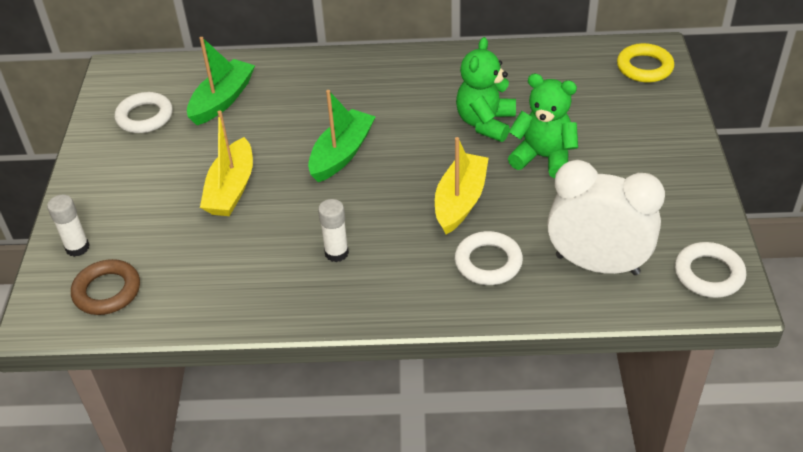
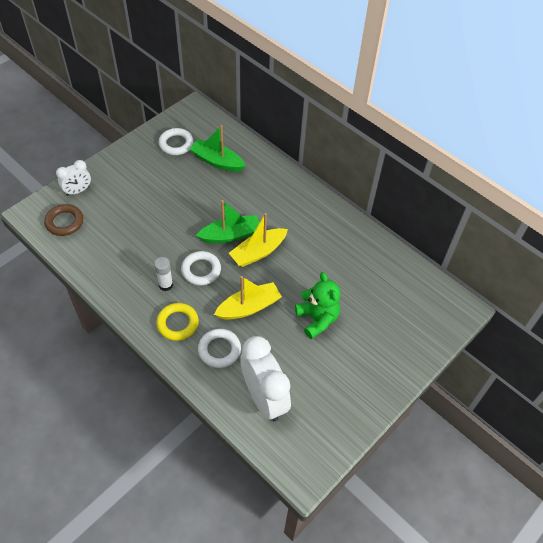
camera: 40 degrees right, 10 degrees up
white glue stick [47,195,90,257] -> white clock [56,160,91,196]
green boat [187,37,255,125] -> green boat turned 135 degrees counterclockwise [189,125,245,172]
yellow boat [200,110,253,216] -> yellow boat moved to [229,213,288,267]
green teddy bear [456,37,516,142] -> none
yellow ring [617,43,674,82] -> yellow ring moved to [156,303,199,341]
white ring [675,242,746,298] -> white ring moved to [181,251,221,285]

